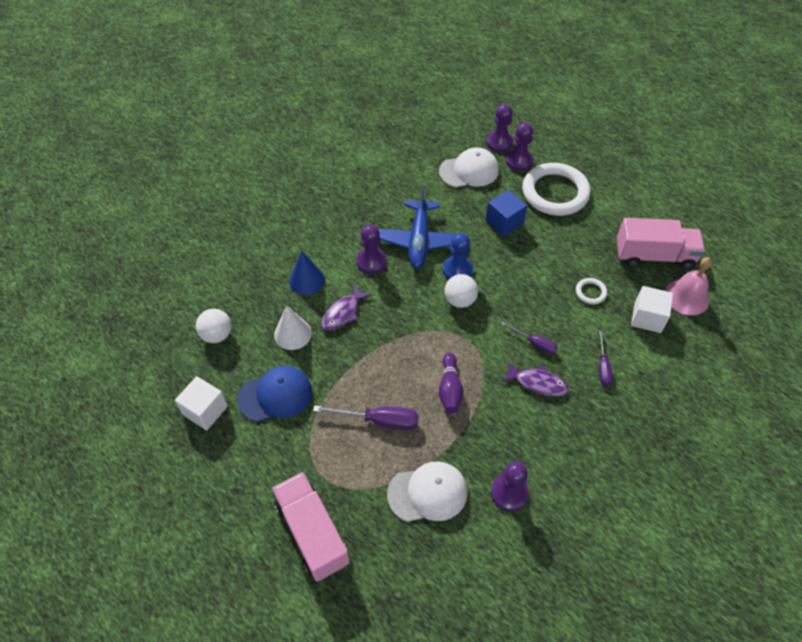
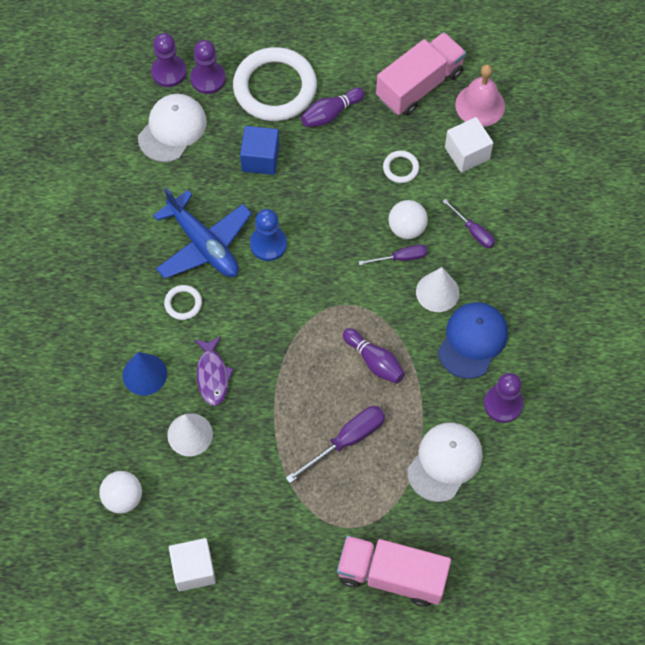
camera: 45 degrees left, 10 degrees up
blue cap [237,366,312,422] -> blue cap moved to [438,302,508,379]
purple pawn [356,225,387,274] -> white ring [164,285,202,320]
white ball [444,274,478,308] -> white ball moved to [388,200,428,239]
purple fish [502,362,569,397] -> white cone [416,267,459,312]
none -> purple bowling pin [301,88,365,127]

